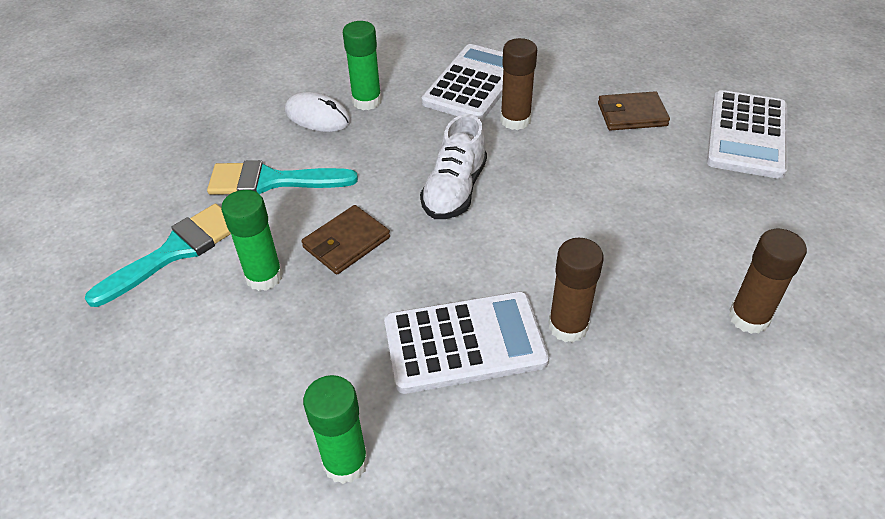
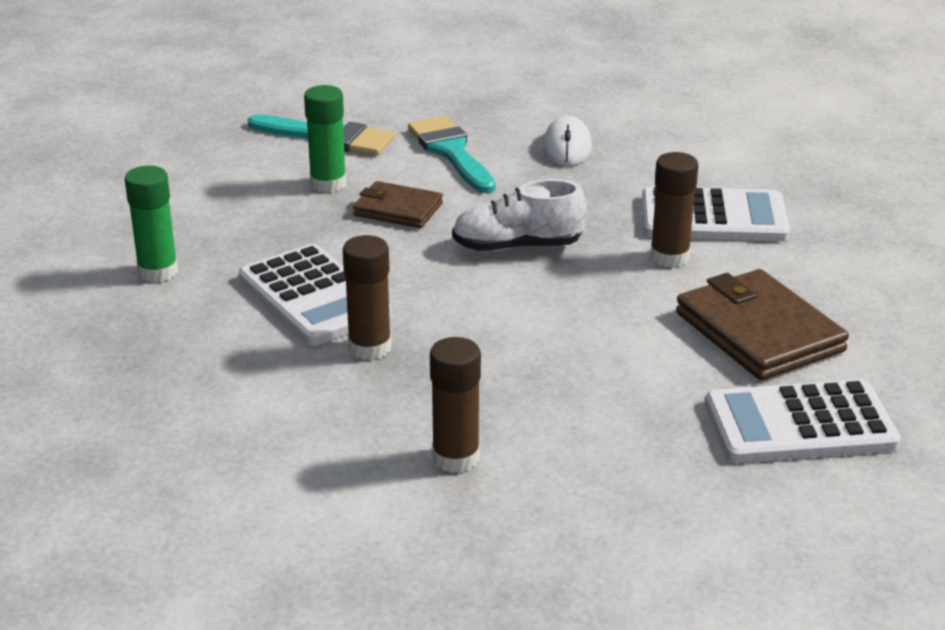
camera: 65 degrees right, 15 degrees down
green glue stick [343,21,382,110] -> none
brown wallet [598,91,670,131] -> brown wallet [676,269,849,381], size x1.68

